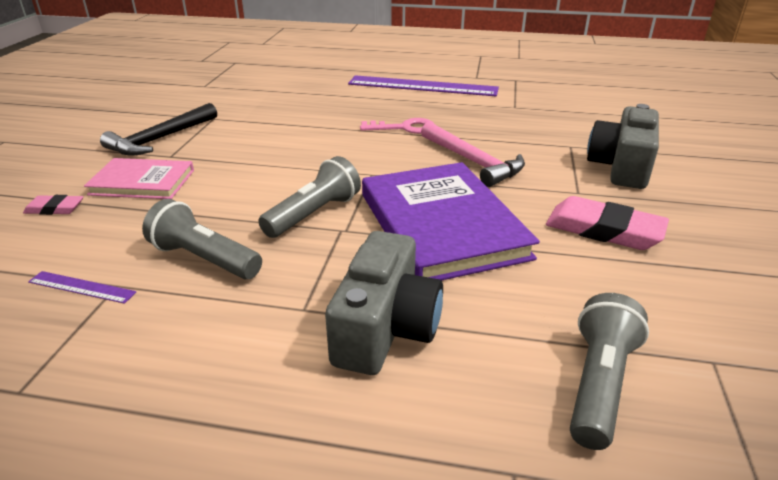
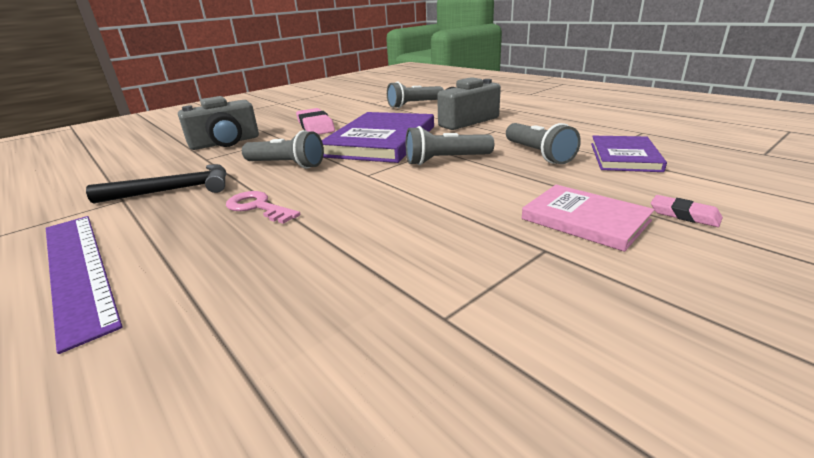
camera: 140 degrees left, 5 degrees down
purple ruler [28,271,136,304] -> purple book [591,136,667,172]
black hammer [100,103,217,156] -> black hammer moved to [86,164,227,203]
pink hammer [421,122,525,187] -> grey flashlight [242,130,324,169]

